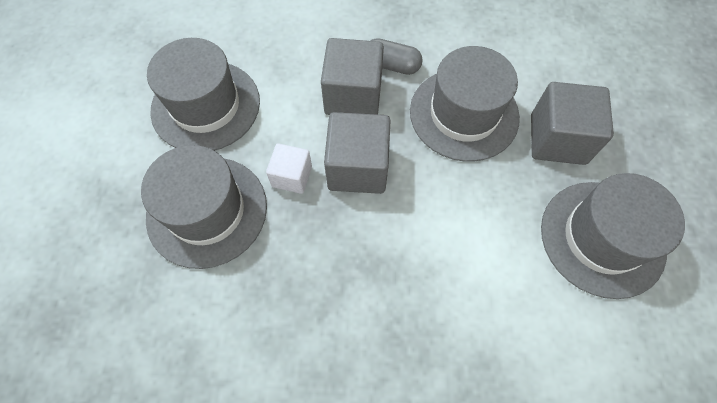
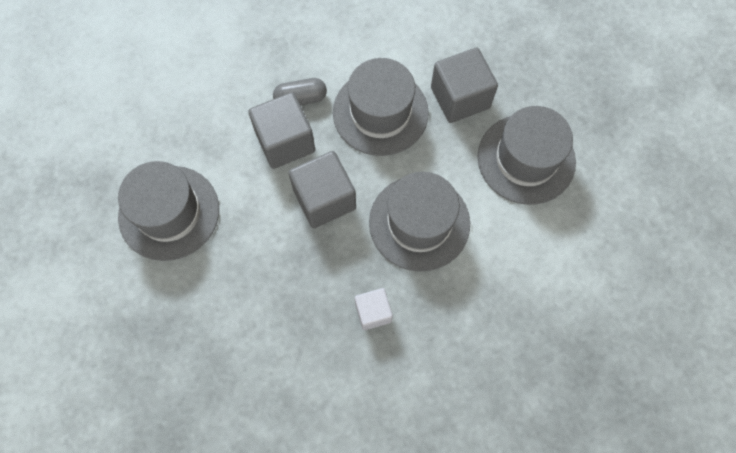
camera: 30 degrees left, 5 degrees up
grey hat [141,145,267,269] -> grey hat moved to [369,172,470,272]
white cube [266,143,312,194] -> white cube moved to [355,288,393,330]

